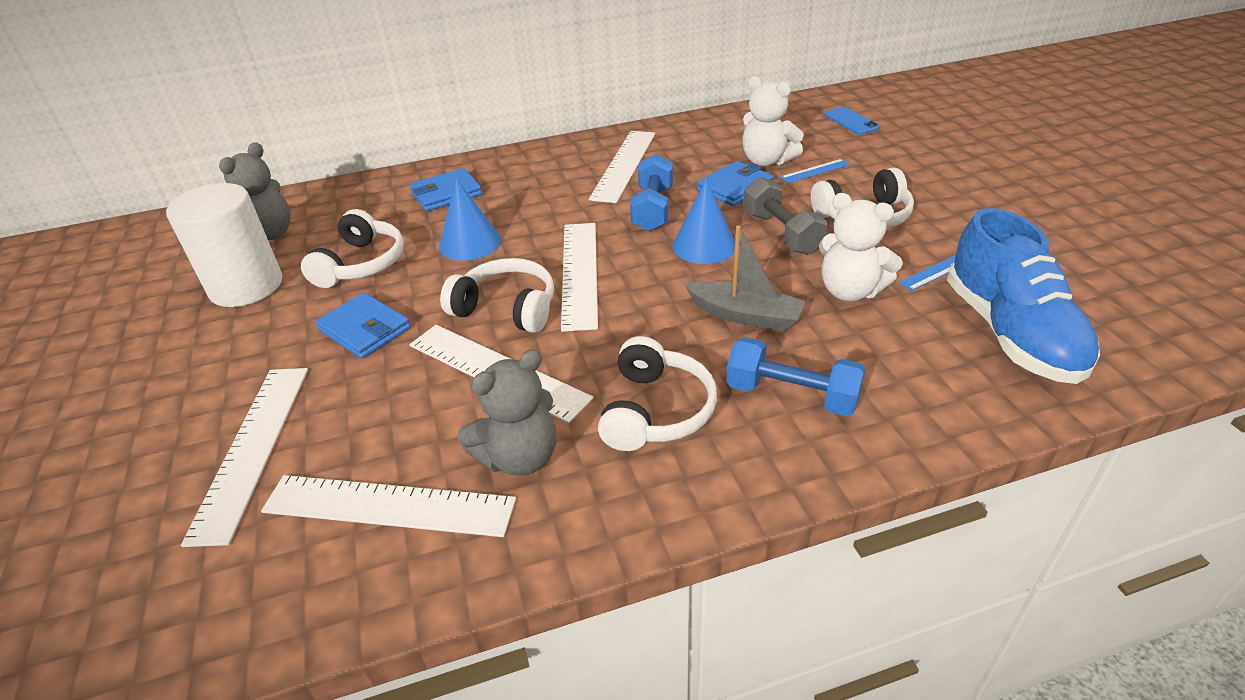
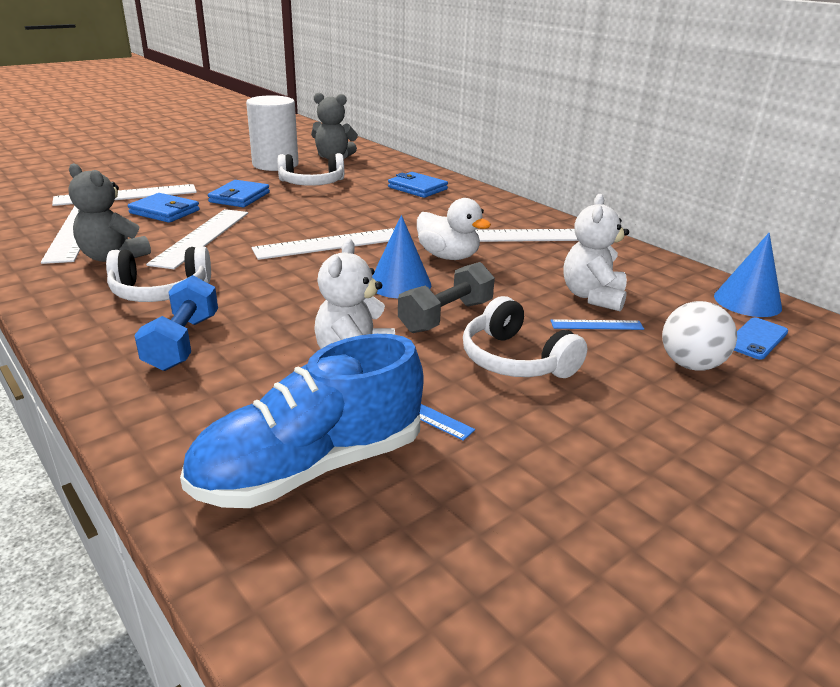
camera: 65 degrees right, 10 degrees down
blue cone [439,178,501,261] -> blue cone moved to [714,233,782,317]
white headphones [440,258,554,333] -> none
blue dumbbell [630,154,673,231] -> white duck [417,198,491,260]
grey boat [684,225,806,331] -> none
blue wallet [697,161,773,206] -> blue wallet moved to [128,193,200,223]
blue ruler [781,159,850,183] -> blue ruler turned 45 degrees counterclockwise [550,319,644,330]
none -> white ball [662,301,737,371]

